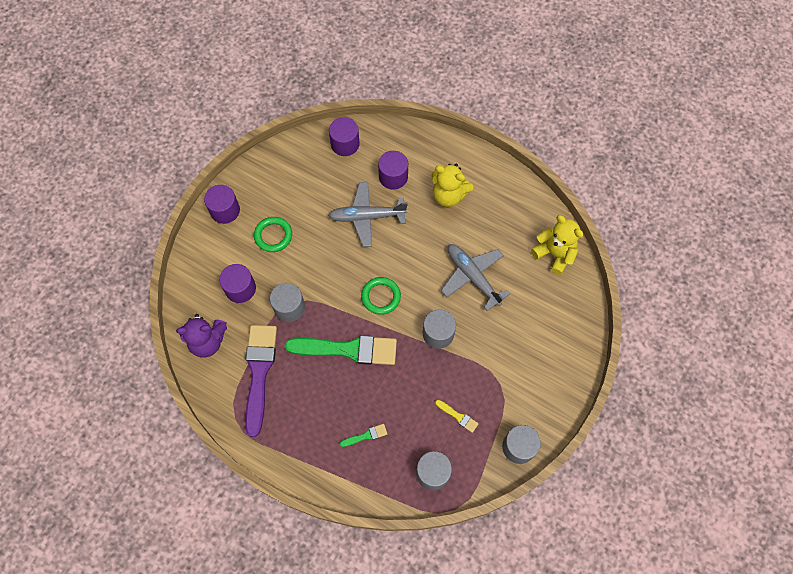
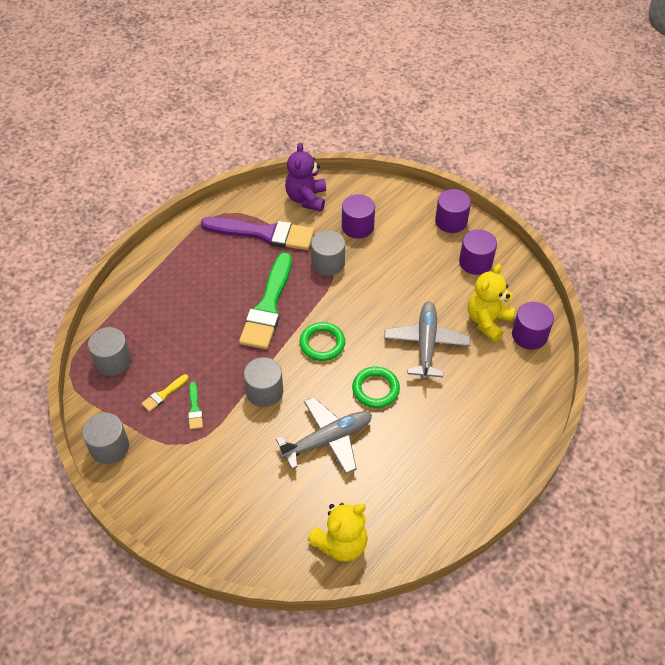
camera: 100 degrees right, 15 degrees down
green ring [254,217,292,252] -> green ring moved to [352,367,400,408]
green brush [340,424,387,447] -> green brush moved to [188,382,203,429]
purple cylinder [378,151,408,190] -> purple cylinder moved to [459,229,497,275]
yellow teddy bear [432,164,473,207] -> yellow teddy bear moved to [468,264,515,342]

